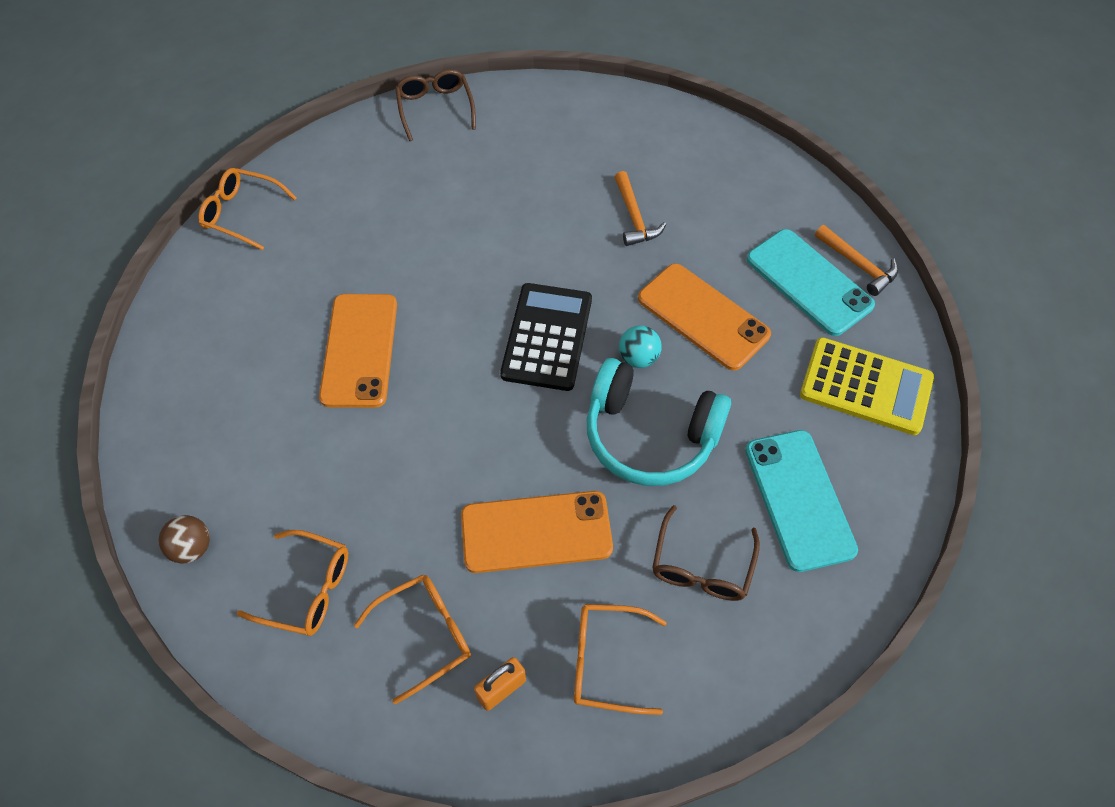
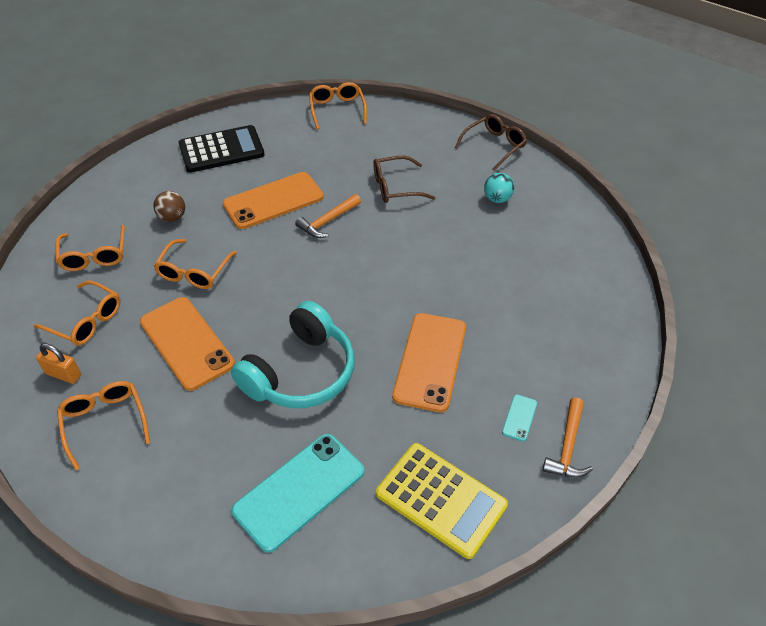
camera: 60 degrees right, 10 degrees down
brown ball [159,515,210,563] -> brown ball moved to [153,191,185,222]
black calculator [500,283,592,391] -> black calculator moved to [179,125,265,173]
turquoise headphones [587,358,731,486] -> turquoise headphones turned 135 degrees counterclockwise [231,301,355,408]
orange hammer [615,171,666,246] -> orange hammer moved to [295,194,361,238]
turquoise ball [619,325,662,368] -> turquoise ball moved to [484,173,514,203]
brown glasses [652,505,760,601] -> brown glasses moved to [373,156,436,203]
turquoise phone [747,229,875,336] -> turquoise phone [502,394,537,441], size x0.42
yellow calculator [800,337,934,435] -> yellow calculator turned 45 degrees counterclockwise [376,443,508,559]
none -> orange glasses [154,239,237,289]

